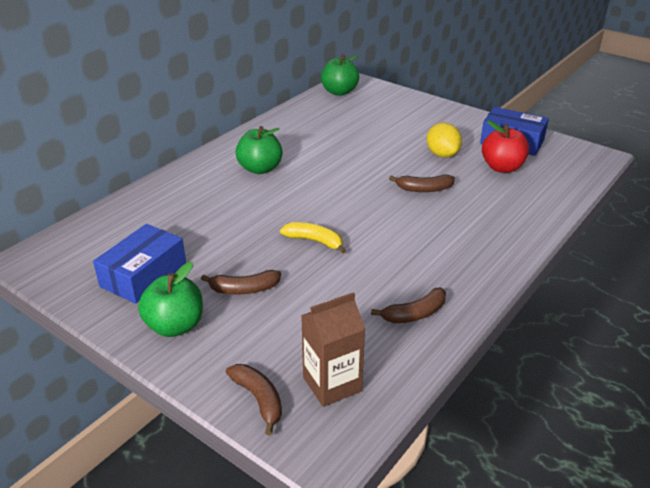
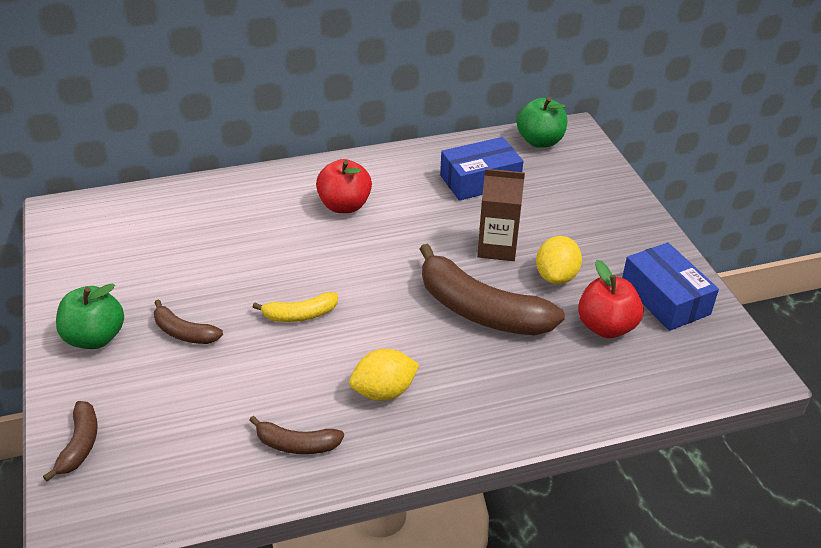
camera: 35 degrees right, 5 degrees up
blue box [93,224,186,304] -> blue box moved to [440,137,523,201]
green apple [236,126,283,174] -> red apple [316,159,372,213]
yellow banana [280,222,346,253] -> yellow banana turned 105 degrees clockwise [253,292,338,322]
brown carton [301,292,365,407] -> brown carton moved to [477,169,525,261]
brown banana [389,175,455,192] -> brown banana [420,244,565,336], size x2.02
none -> yellow lemon [349,349,420,401]

